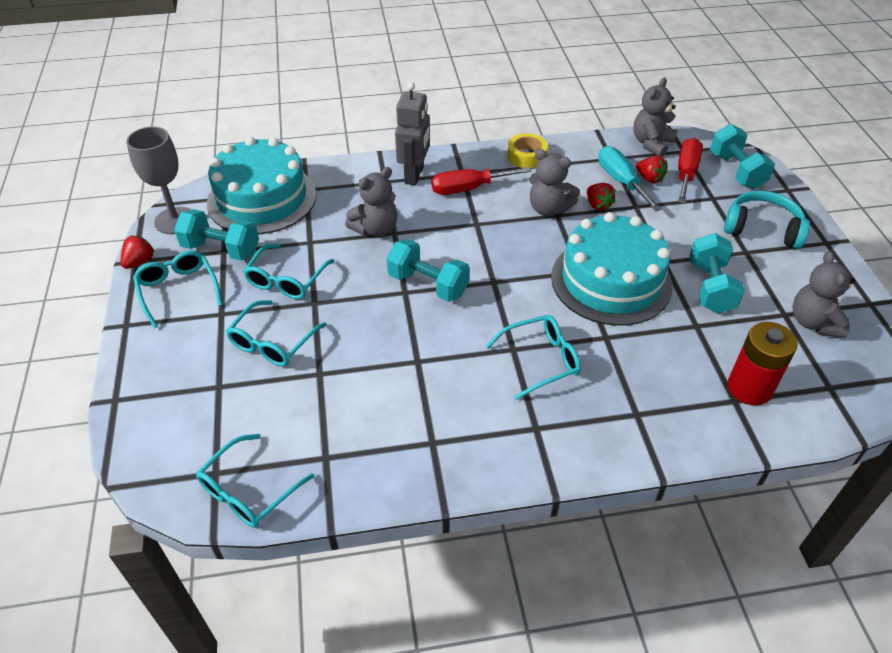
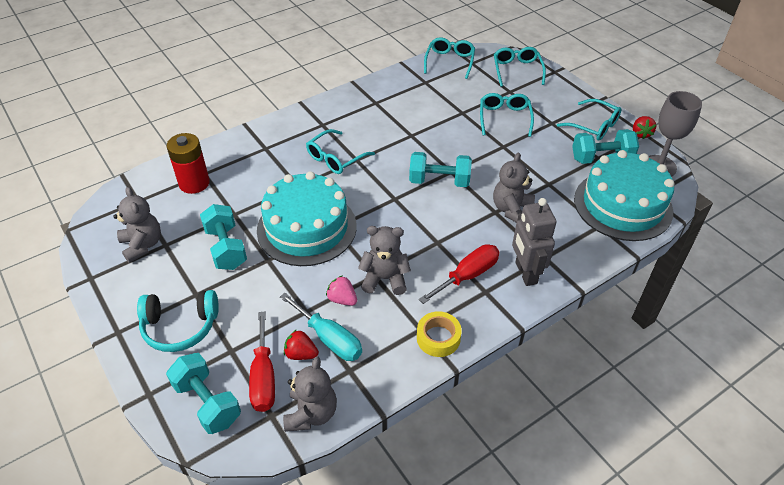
camera: 155 degrees right, 0 degrees up
turquoise glasses [243,244,334,299] -> turquoise glasses moved to [494,47,546,87]
red strawberry [587,183,616,211] -> pink strawberry [326,275,357,306]

